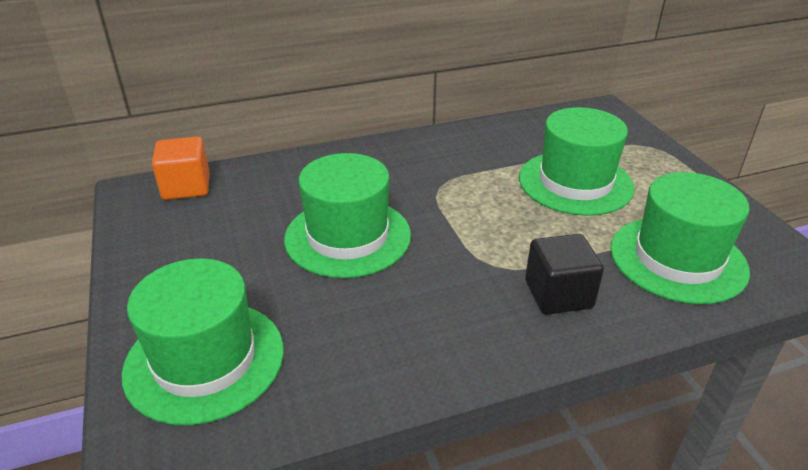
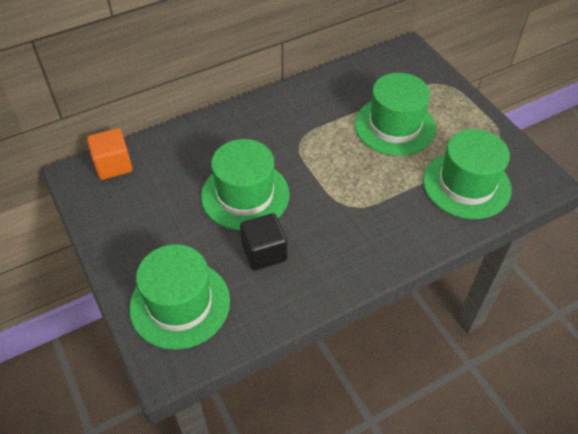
camera: 10 degrees left, 15 degrees up
black cube [525,234,604,315] -> black cube moved to [240,213,287,270]

